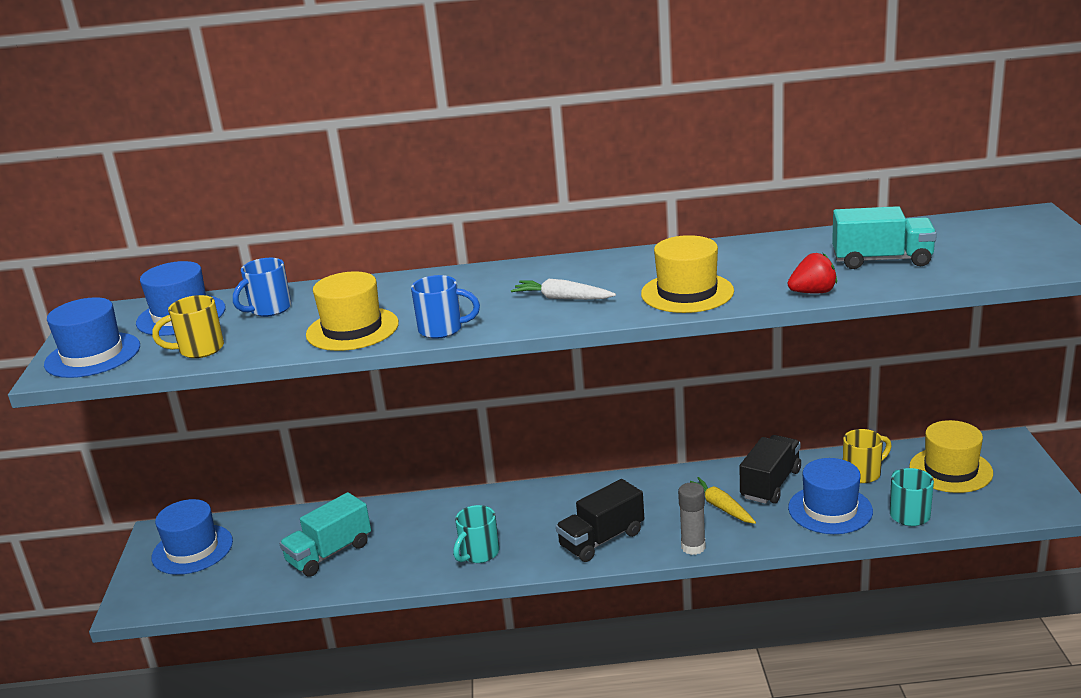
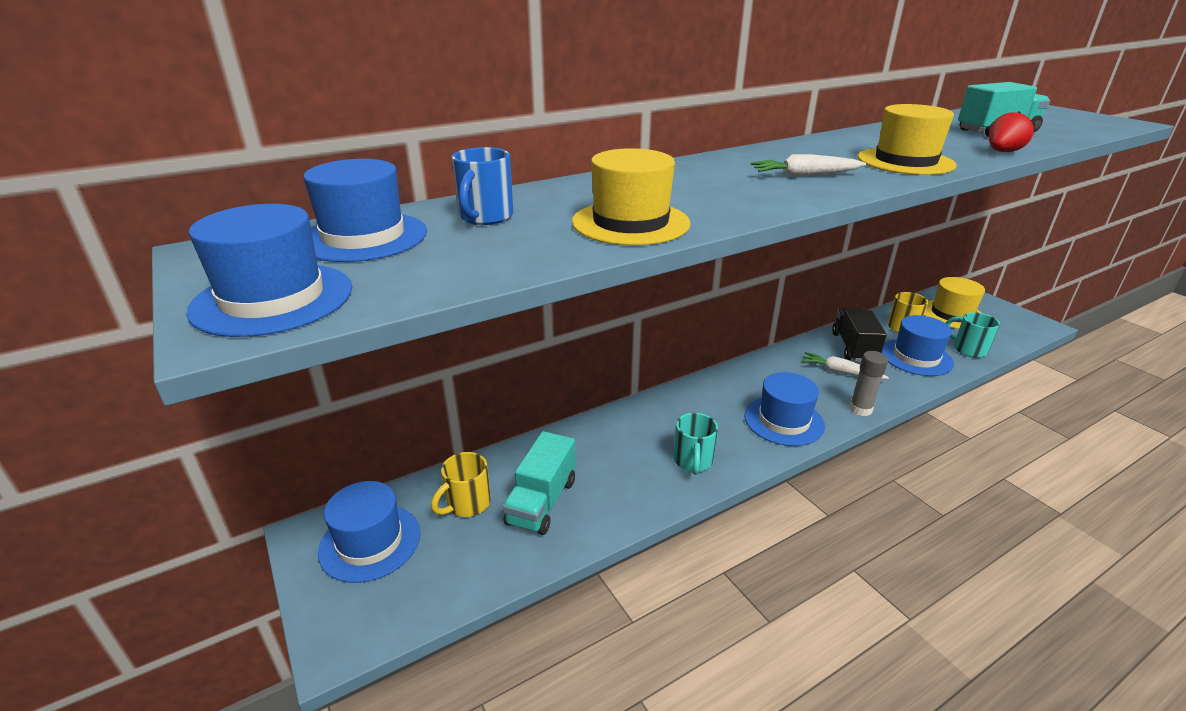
camera: 30 degrees left, 5 degrees up
yellow mug [152,295,224,358] -> yellow mug moved to [431,452,491,517]
blue mug [411,275,480,339] -> none
black truck [556,479,644,562] -> blue hat [744,372,825,446]
yellow carrot [690,477,756,524] -> white carrot [801,352,889,379]

